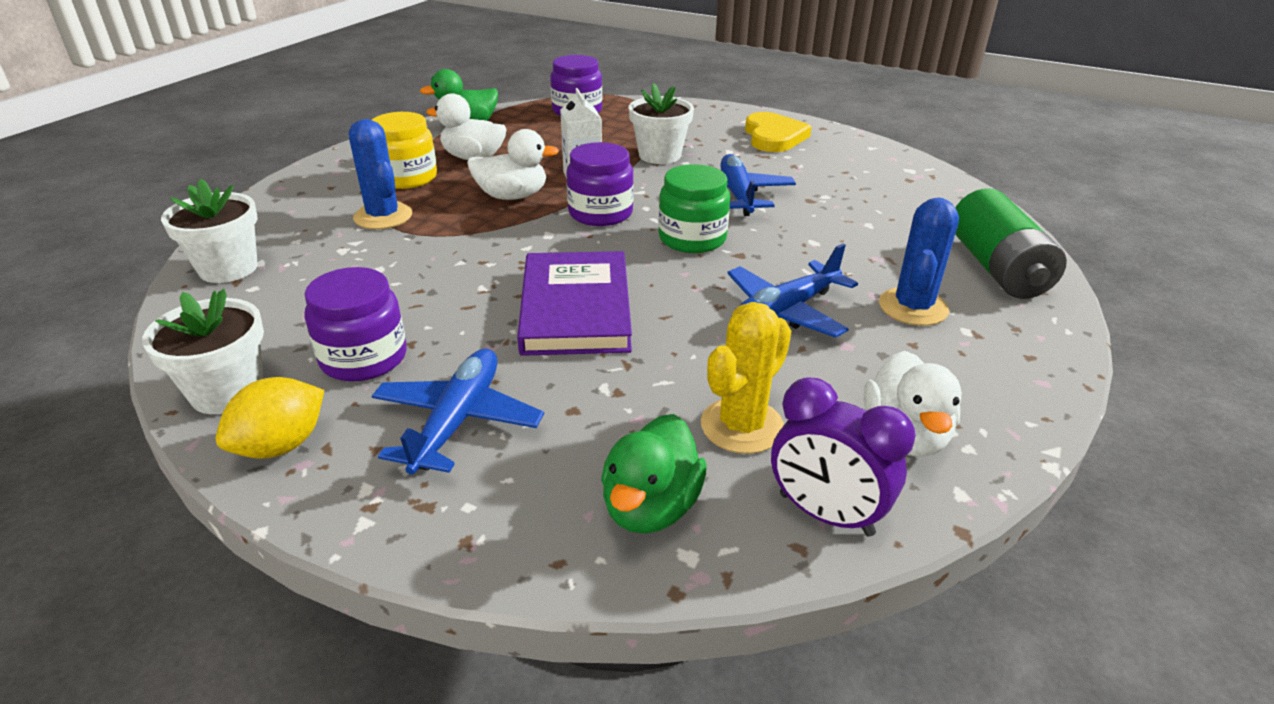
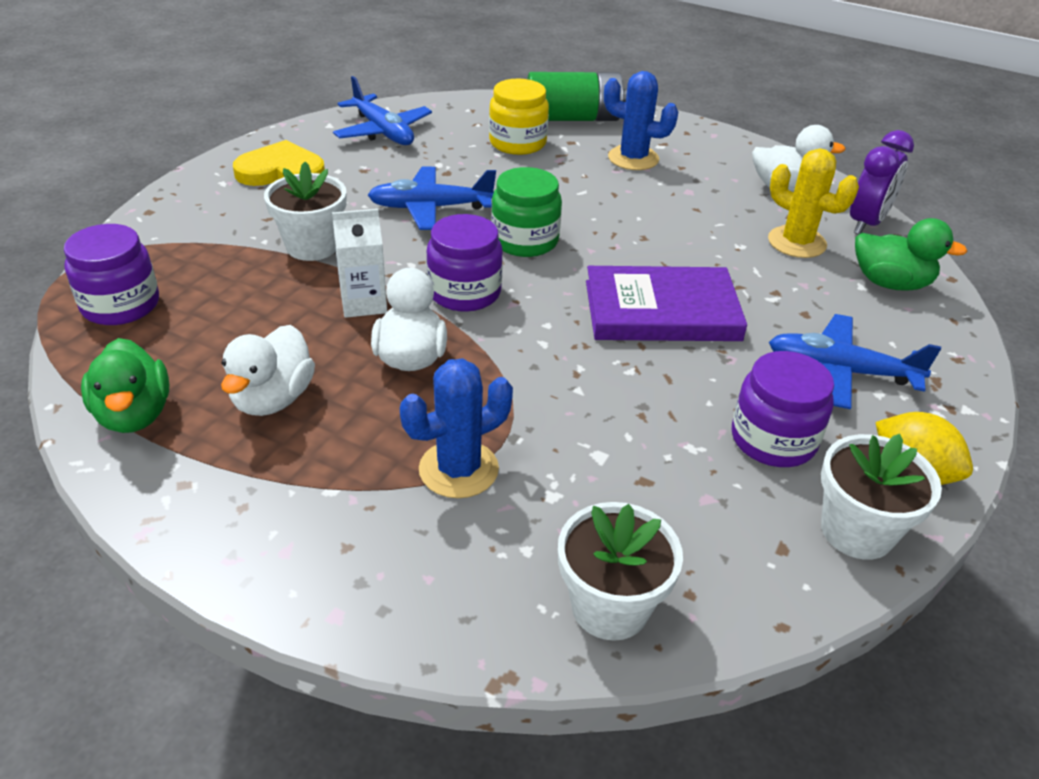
camera: 90 degrees left, 5 degrees up
yellow jar [372,112,437,189] -> yellow jar moved to [489,79,549,155]
blue plane [727,244,858,338] -> blue plane moved to [333,76,432,145]

